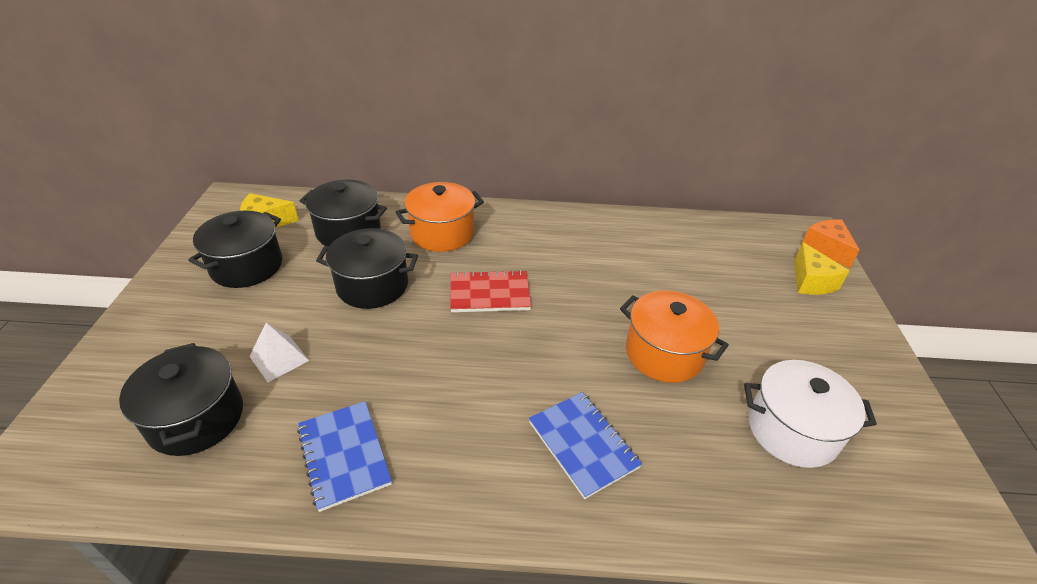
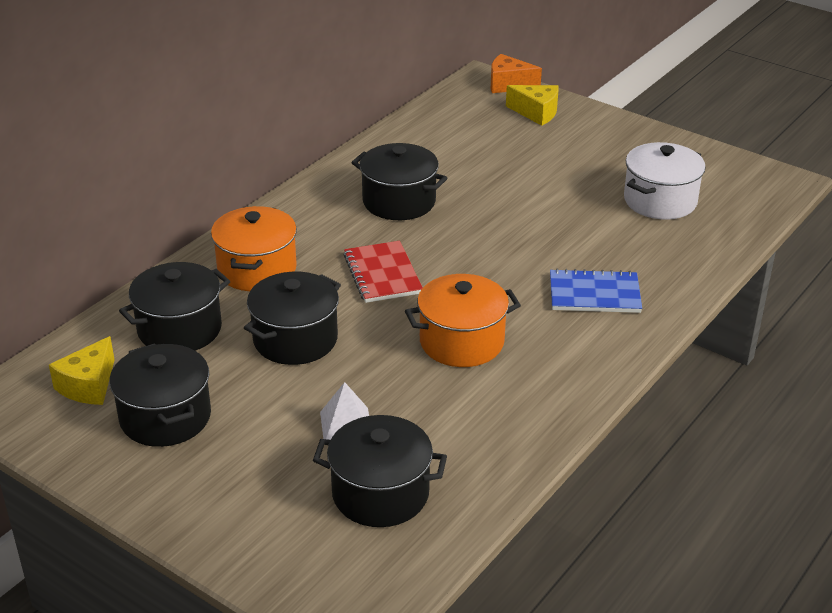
camera: 55 degrees left, 5 degrees down
blue notebook [297,401,392,512] -> none
red notebook [450,270,531,312] -> red notebook turned 45 degrees counterclockwise [343,241,423,303]
orange pot [620,291,729,383] -> orange pot moved to [405,274,521,367]
none -> black pot [351,143,448,220]

